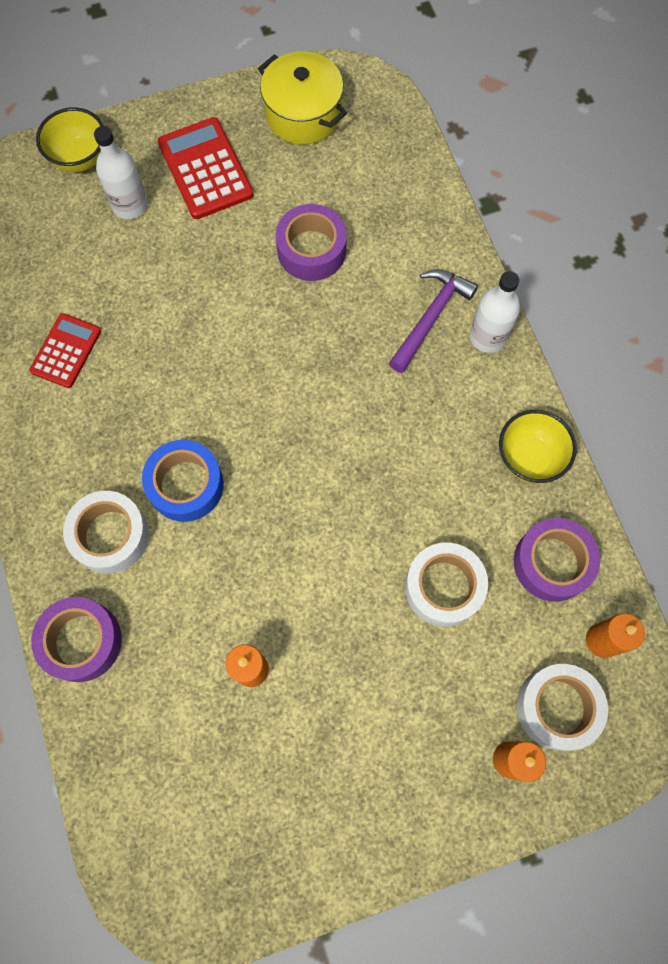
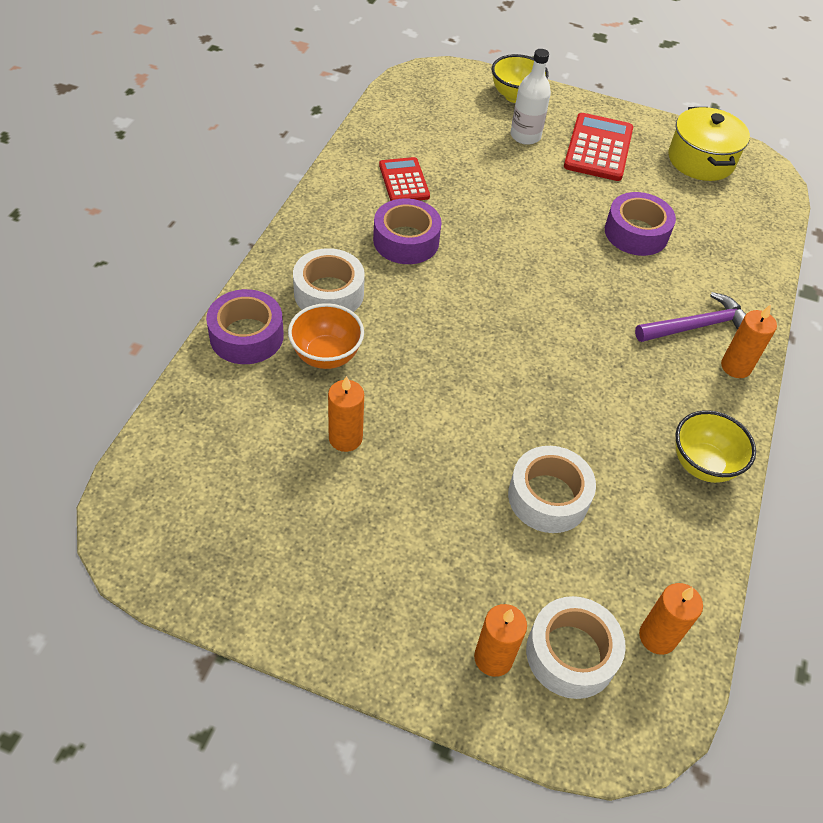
camera: 35 degrees right, 20 degrees down
red calculator [29,313,101,388] -> red calculator turned 75 degrees counterclockwise [379,157,430,201]
blue tape [142,440,224,522] -> none
white bottle [470,271,520,353] -> orange candle [721,304,777,378]
purple tape [514,518,600,602] -> purple tape moved to [373,198,442,264]
none -> orange bowl [288,303,364,369]

